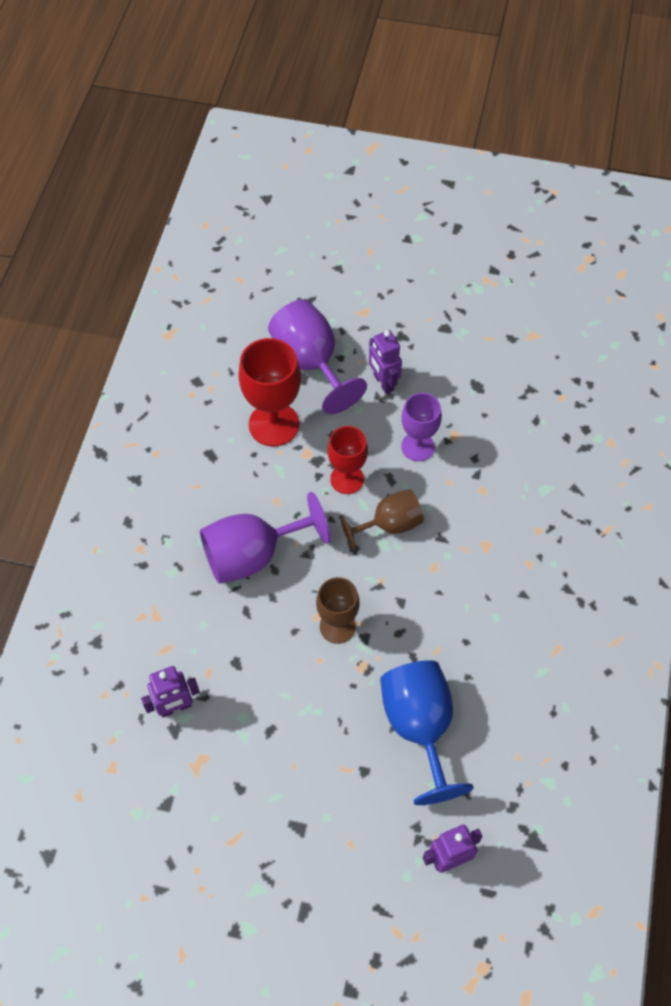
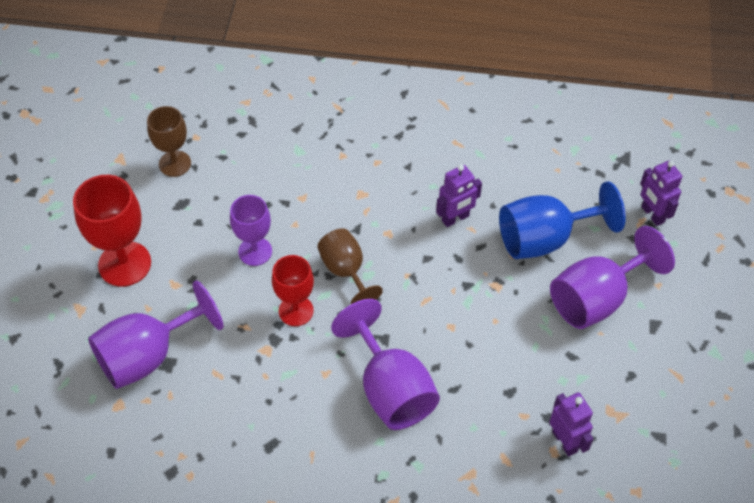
camera: 95 degrees left, 5 degrees down
red goblet [238,338,301,447] -> red goblet moved to [73,175,151,287]
brown goblet [316,577,360,644] -> brown goblet moved to [147,106,191,177]
purple robot [369,330,402,394] -> purple robot moved to [436,164,482,227]
none -> purple goblet [550,226,675,329]

